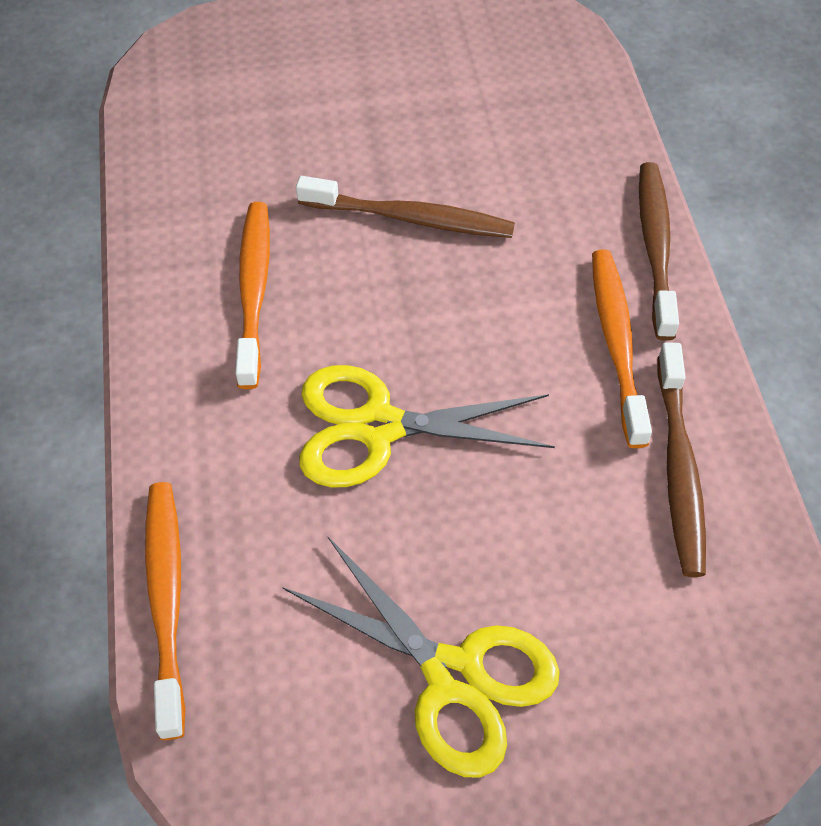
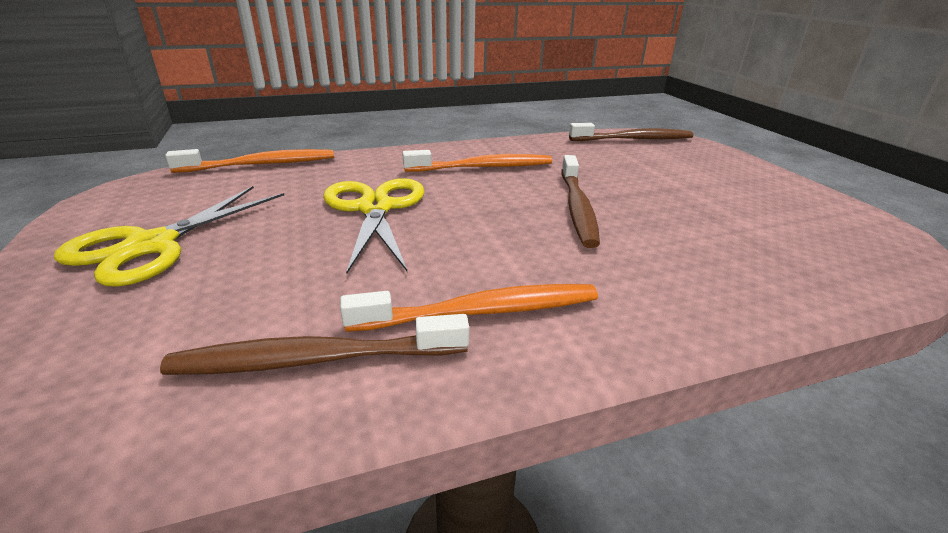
camera: 80 degrees right, 25 degrees down
brown toothbrush [639,162,679,341] -> brown toothbrush moved to [569,123,693,141]

